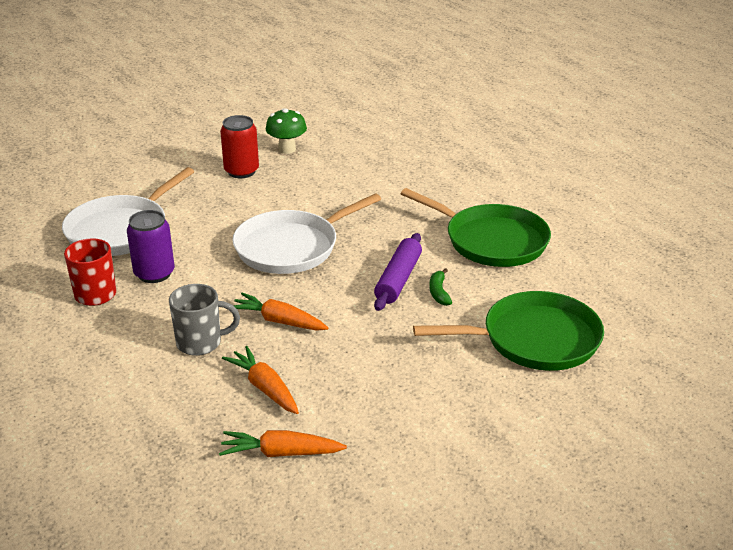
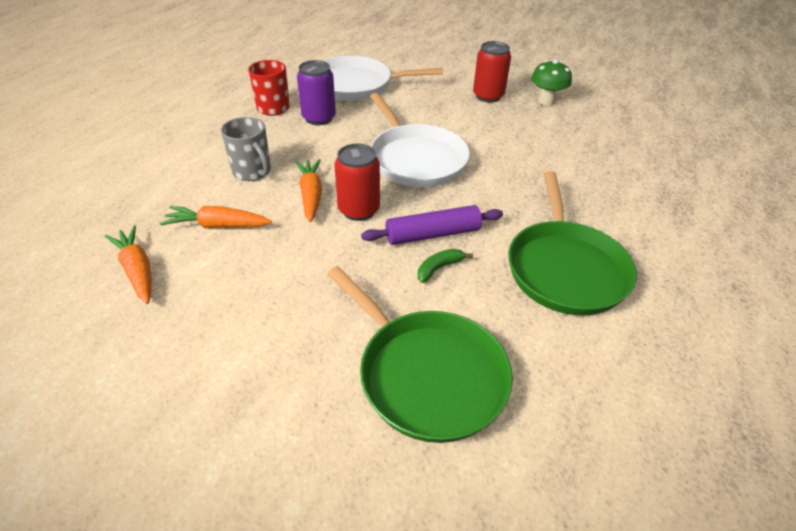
camera: 55 degrees right, 10 degrees up
orange carrot [222,346,299,414] -> orange carrot turned 105 degrees counterclockwise [160,206,272,228]
white pan [232,194,381,274] -> white pan turned 135 degrees counterclockwise [370,93,470,187]
none -> red can [334,143,380,221]

